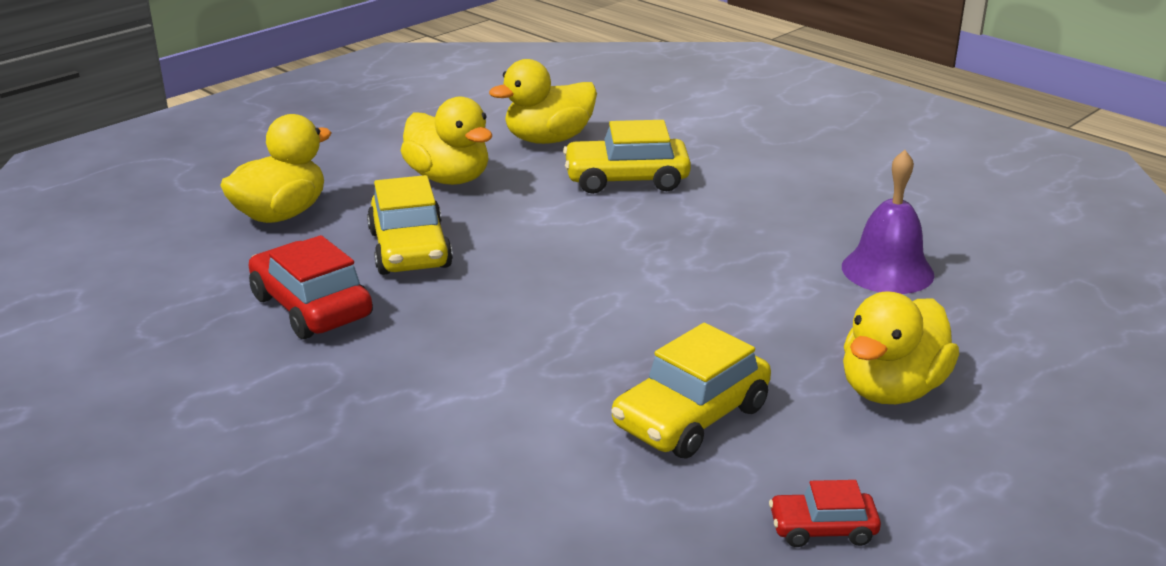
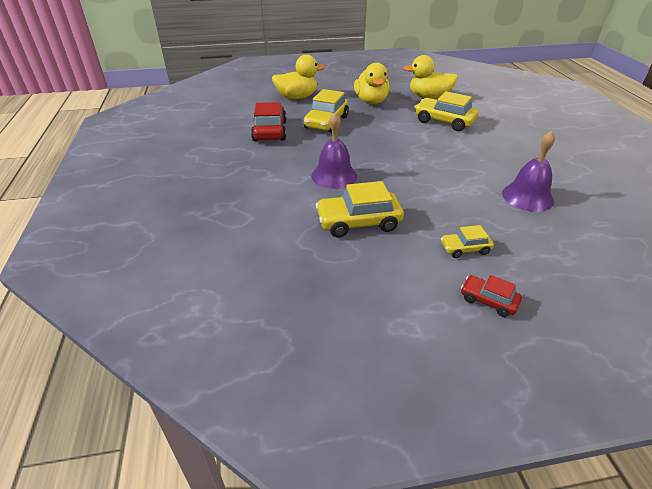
camera: 35 degrees right, 10 degrees up
red car [769,480,881,547] -> red car moved to [461,275,522,317]
yellow duck [843,291,959,404] -> yellow car [441,225,494,258]
none -> purple bell [311,112,357,189]

